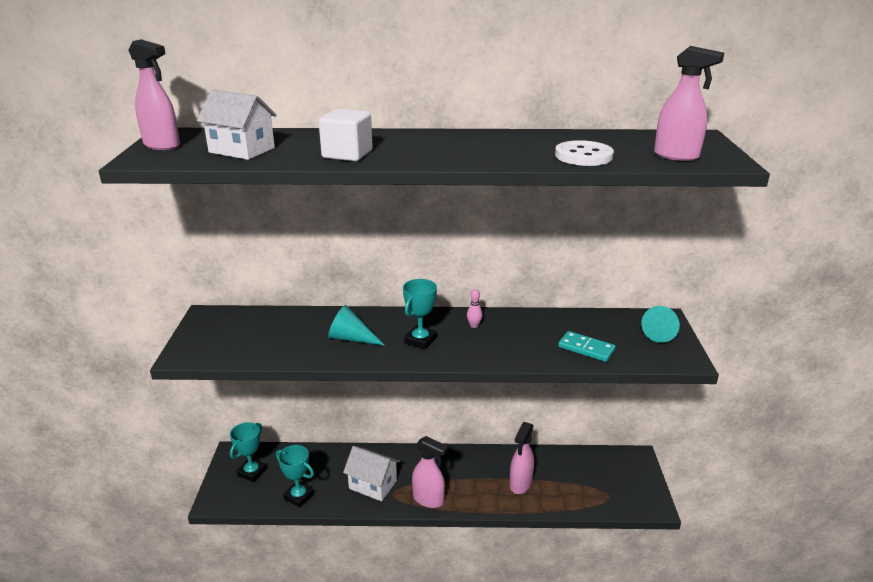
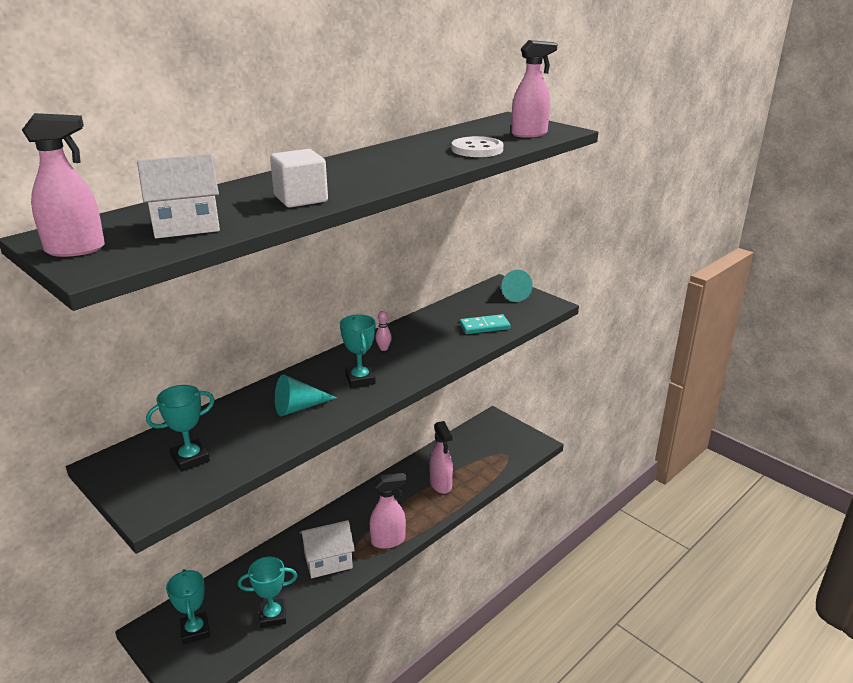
camera: 45 degrees left, 0 degrees up
none -> turquoise trophy [146,385,215,472]

